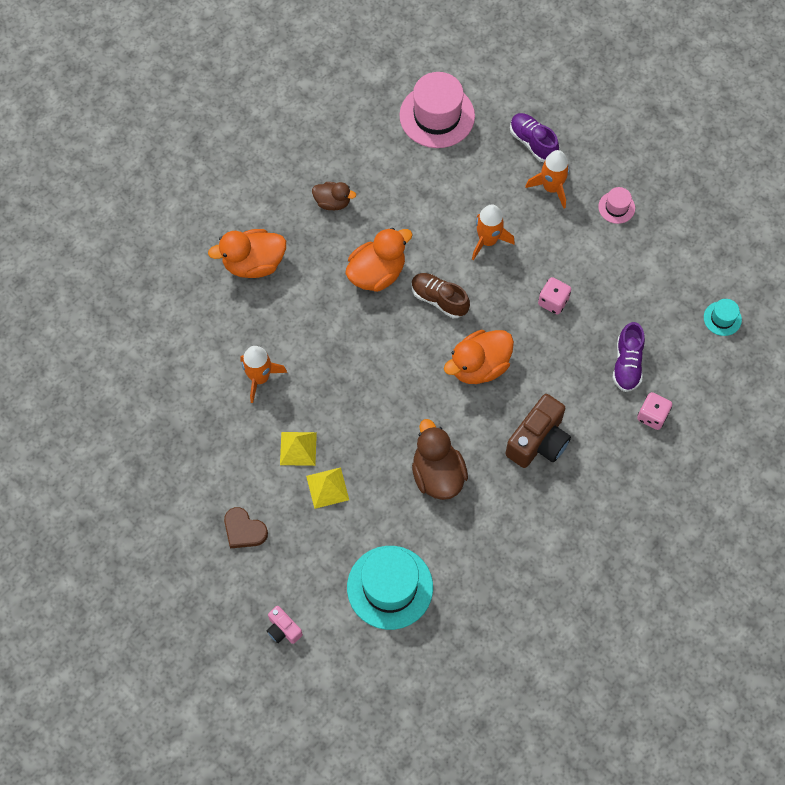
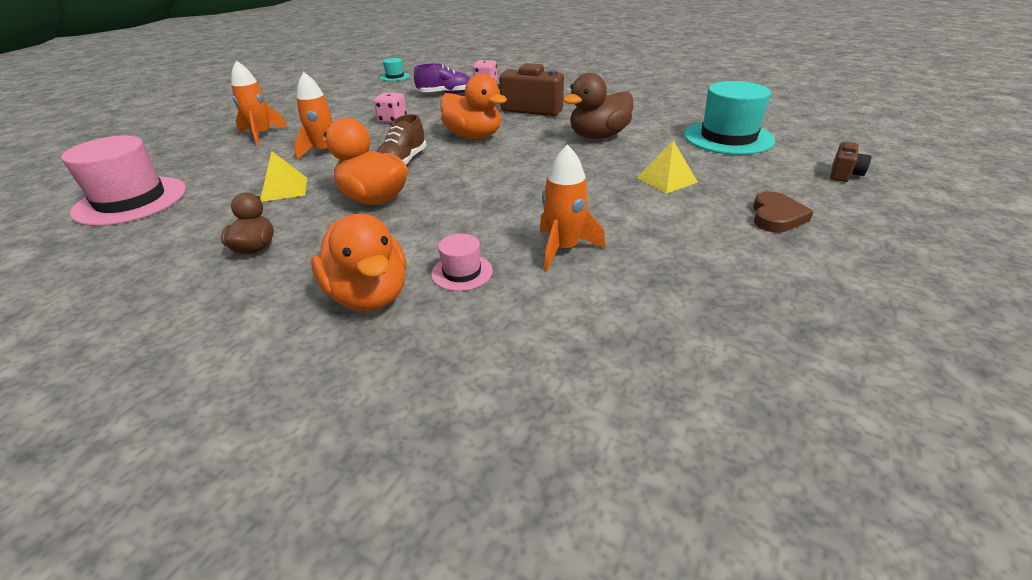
camera: 105 degrees left, 30 degrees down
pink camera [267,606,303,644] -> brown camera [830,142,872,182]
yellow pyramid [280,432,317,466] -> yellow pyramid moved to [261,151,307,202]
purple shoe [510,113,559,162] -> none
pink hat [598,187,635,224] -> pink hat moved to [431,234,493,291]

